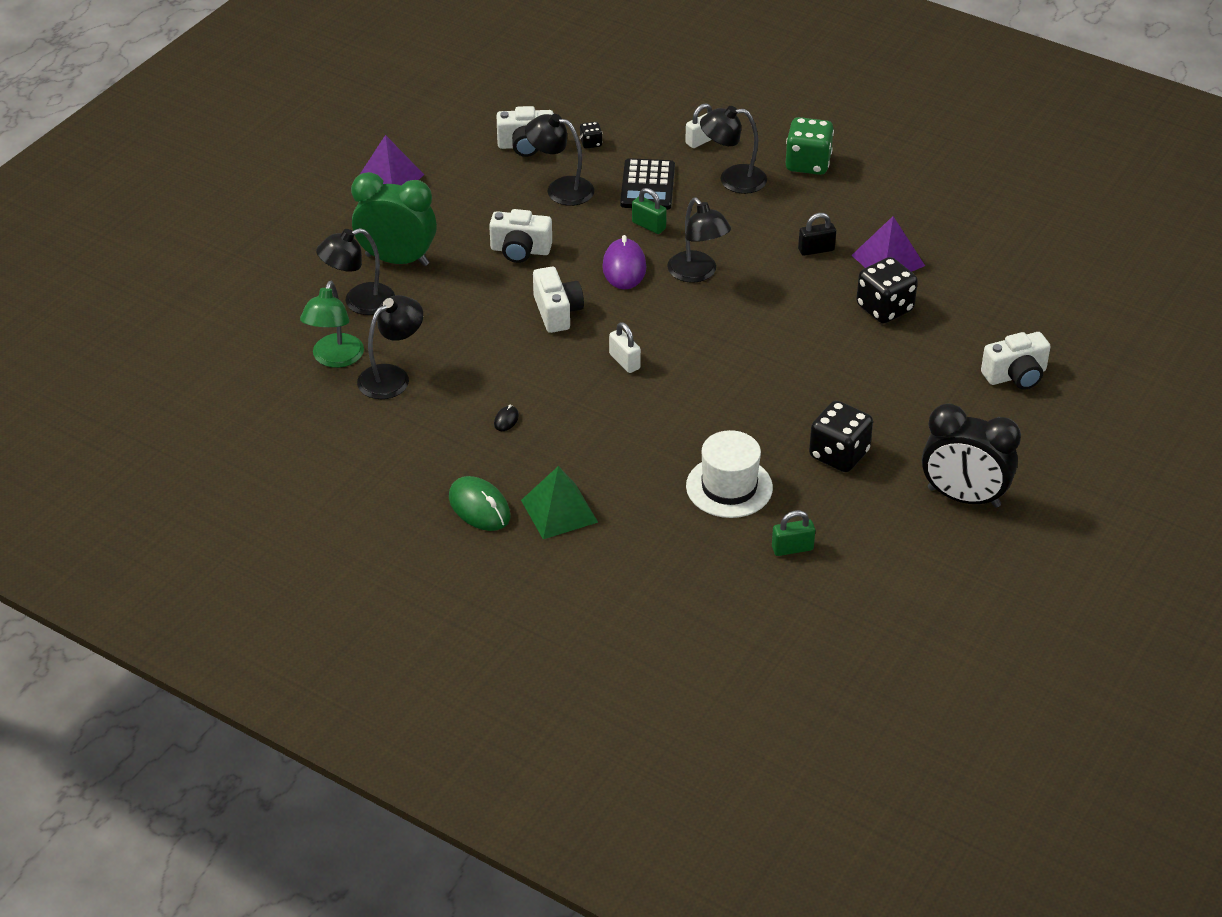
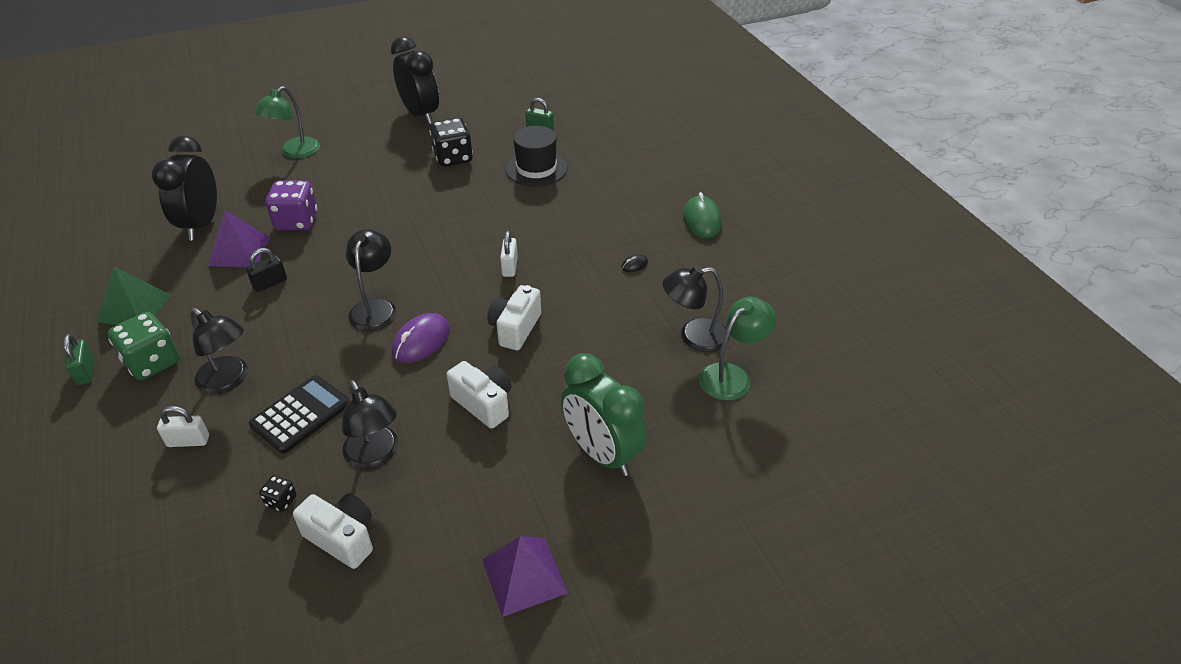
camera: 145 degrees left, 0 degrees up
black lamp [316,228,395,315] -> none
green pyramid [521,466,598,539] -> green pyramid moved to [97,267,171,325]
green padlock [632,188,667,234] -> green padlock moved to [63,334,95,385]
white hat [686,430,773,518] -> black hat [505,126,568,186]
black padlock [798,213,836,256] -> black padlock turned 60 degrees counterclockwise [246,248,287,292]
black dice [856,257,918,323] -> purple dice [266,180,318,230]
white camera [981,332,1051,390] -> green lamp [254,86,320,158]
none -> black clock [152,136,217,240]

